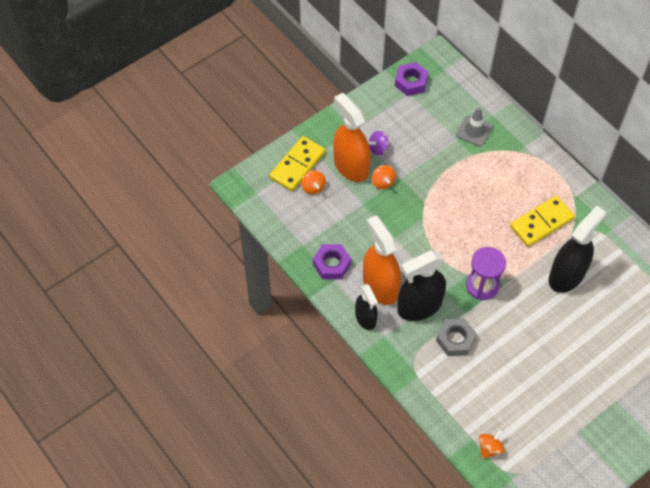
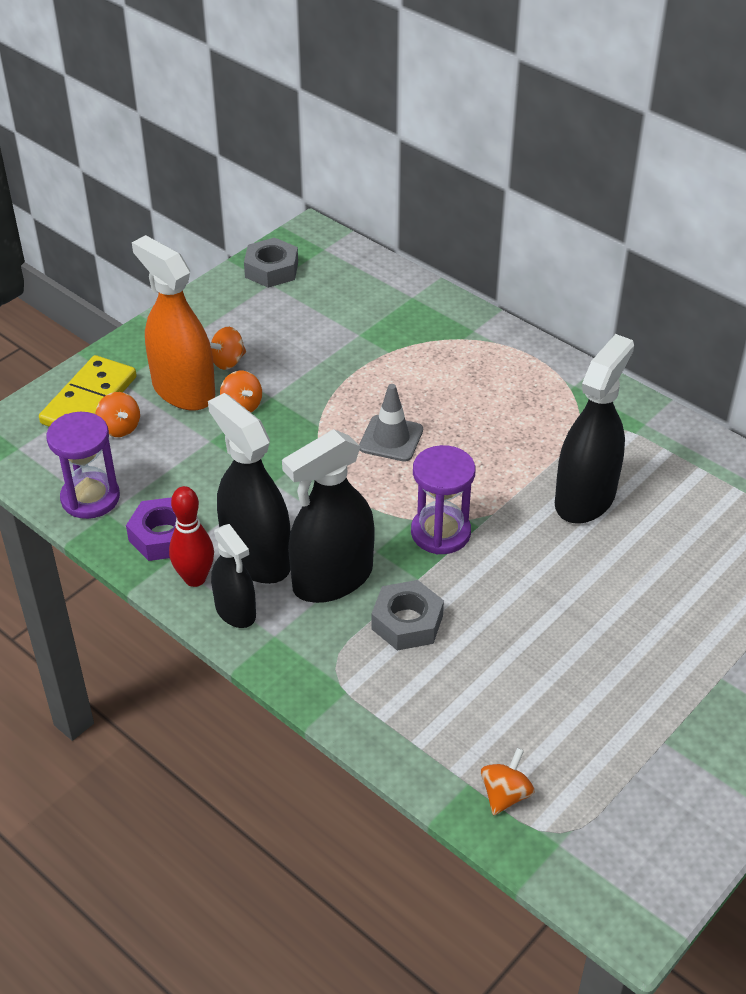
camera: 10 degrees left, 15 degrees down
orange spray bottle [363,215,401,305] -> black spray bottle [208,393,290,584]
purple spinning top [368,131,390,156] -> orange spinning top [210,327,246,370]
purple nut [395,62,429,96] -> grey nut [244,237,298,288]
grey traffic cone [456,107,493,147] -> grey traffic cone moved to [359,384,423,462]
yellow domino [510,196,575,247] -> none
none -> purple hourglass [47,412,120,519]
none -> red bowling pin [169,486,214,587]

